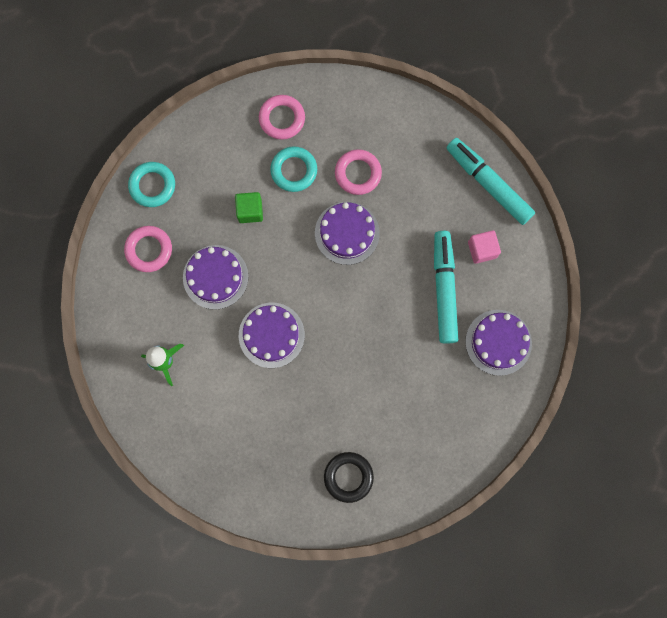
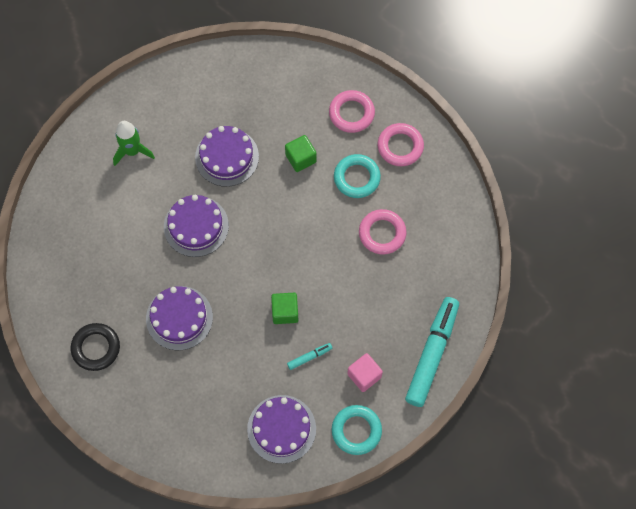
camera: 65 degrees right, 10 degrees down
pink ring [124,226,172,272] -> pink ring moved to [329,90,375,133]
turquoise ring [128,162,175,207] -> turquoise ring moved to [332,405,382,455]
purple cake [315,202,380,265] -> purple cake moved to [146,286,213,350]
turquoise marker [434,231,458,344] -> turquoise marker [287,343,332,370], size x0.42
none -> green cube [271,293,298,324]

